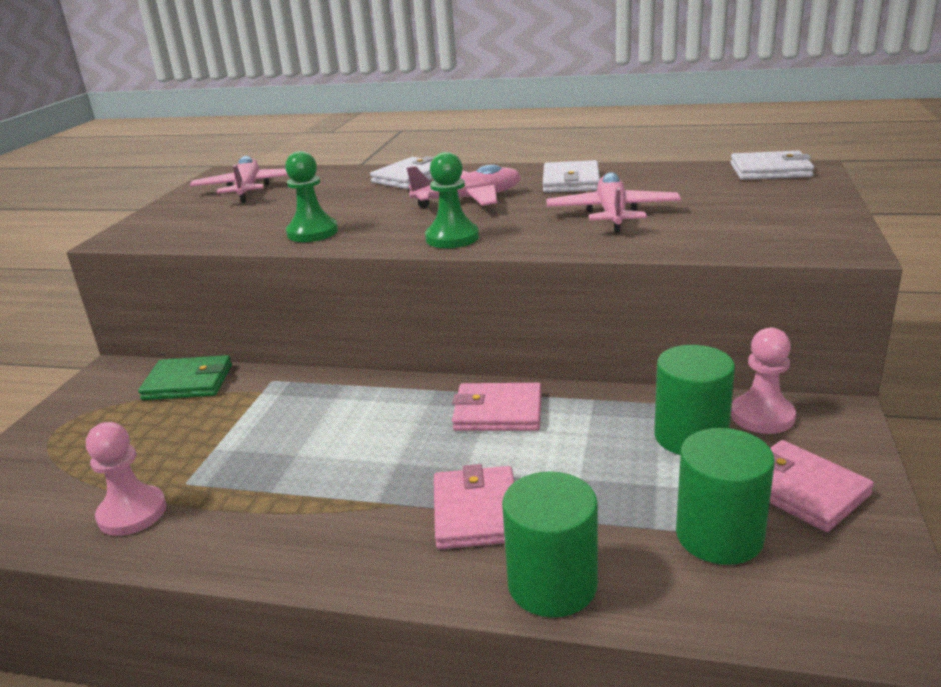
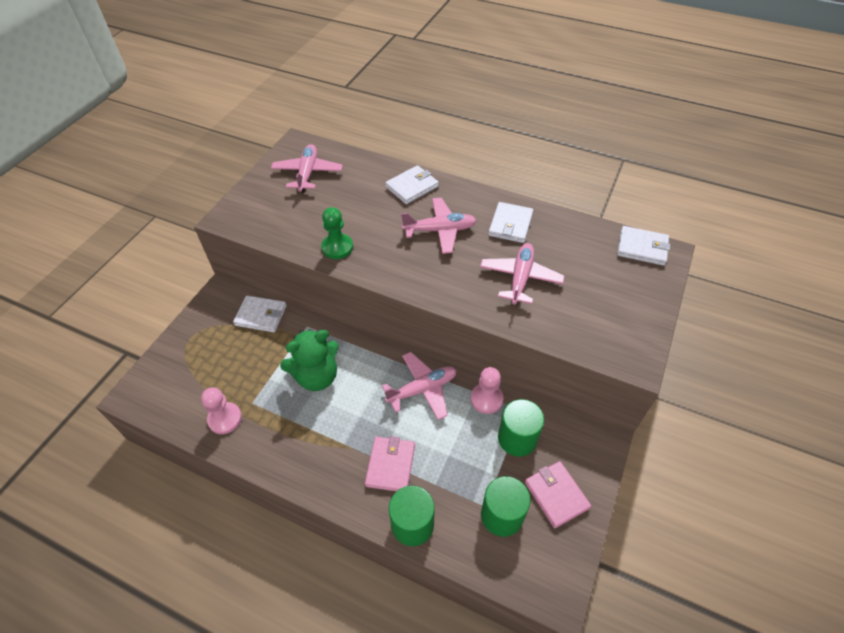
camera: 10 degrees right, 25 degrees up
green wallet [138,355,232,400] -> white wallet [233,296,287,332]
green pawn [425,152,479,248] -> none
pink wallet [452,383,542,431] -> pink plane [382,352,457,420]
pink pawn [731,328,796,434] -> pink pawn moved to [471,367,503,414]
none -> green teddy bear [280,329,339,391]

